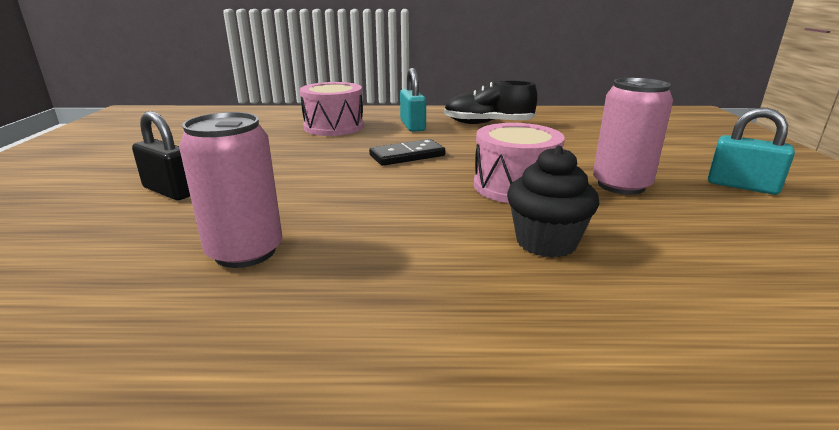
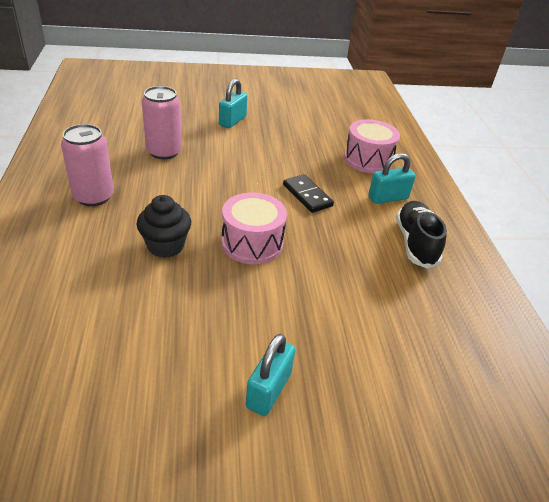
camera: 80 degrees right, 15 degrees up
black padlock [132,111,190,200] -> turquoise padlock [219,79,247,128]
pink can [593,77,673,195] -> pink can moved to [61,124,114,206]

